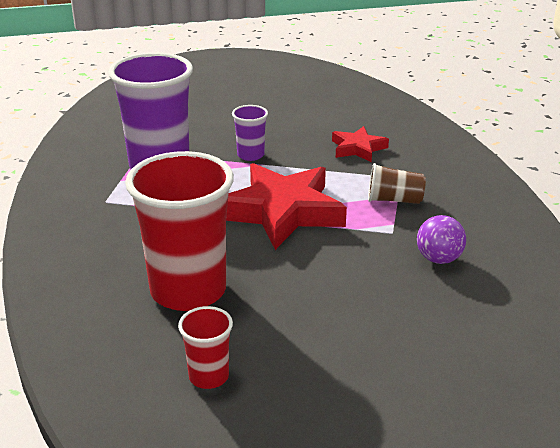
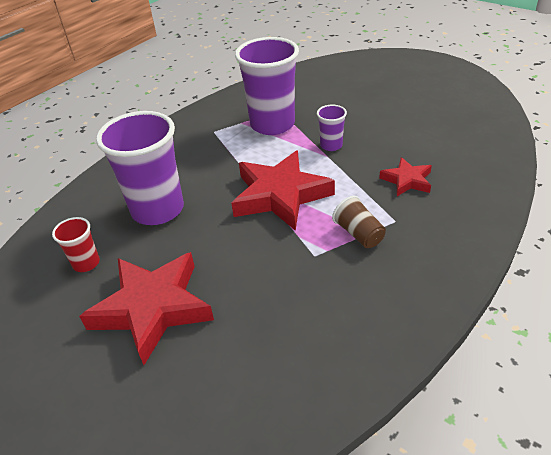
camera: 55 degrees right, 10 degrees up
red cup [125,151,234,311] -> purple cup [96,111,184,225]
purple ball [417,215,466,264] -> none
none -> red star [79,252,214,365]

